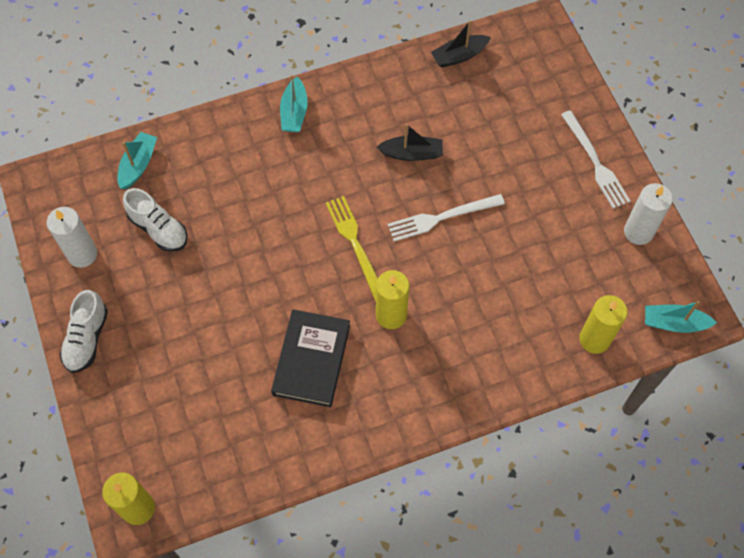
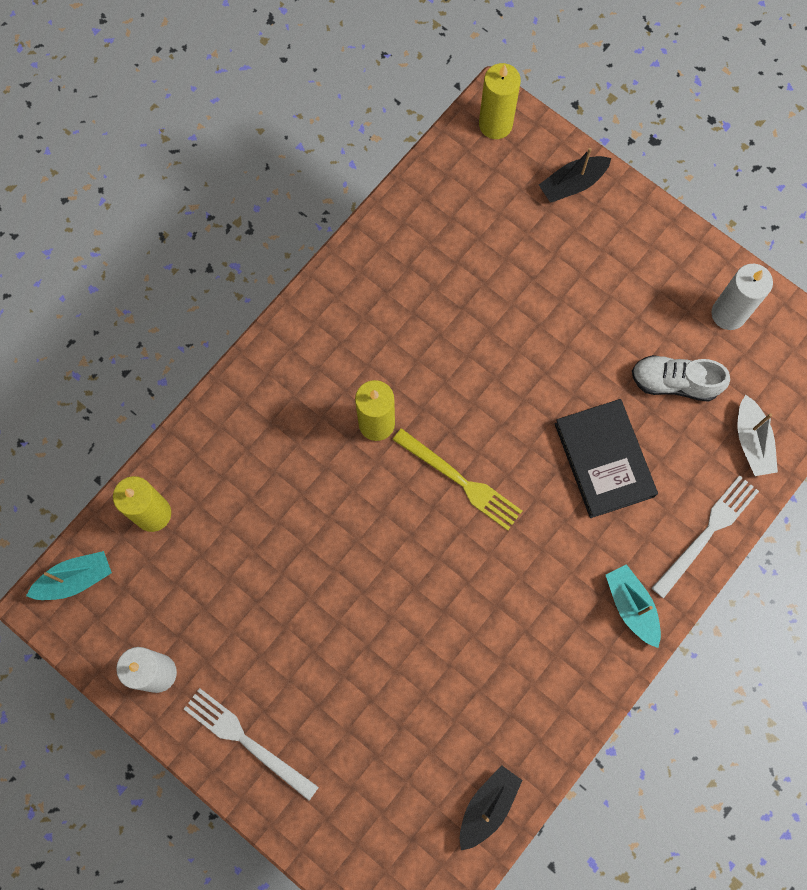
camera: 150 degrees right, 10 degrees up
white shoe [60,290,108,373] -> none
turquoise boat [117,132,157,189] -> white boat [738,395,778,476]
black book [271,309,350,407] -> black book moved to [555,399,658,518]
black boat [377,124,443,161] -> black boat moved to [539,148,611,202]
white fork [388,194,505,242] -> white fork moved to [652,475,759,598]

